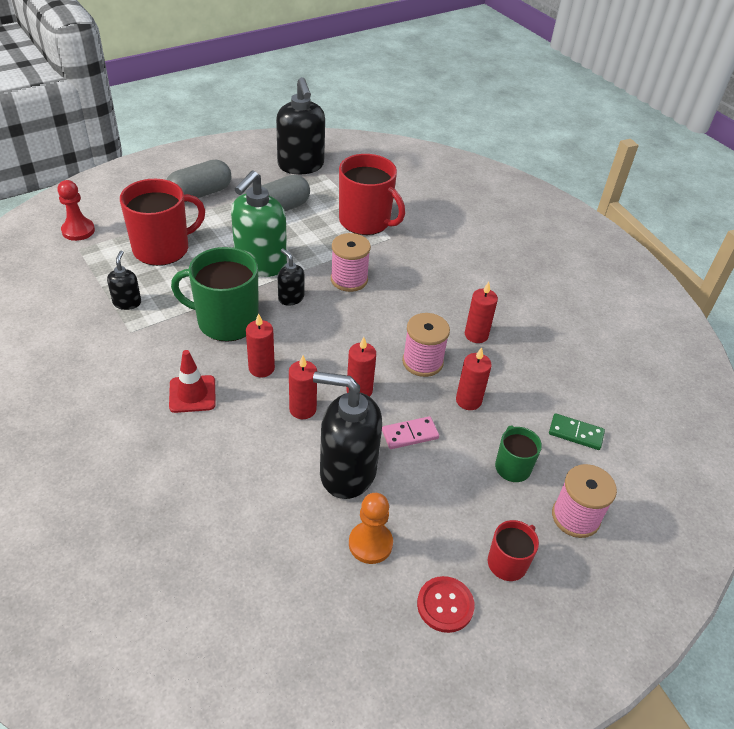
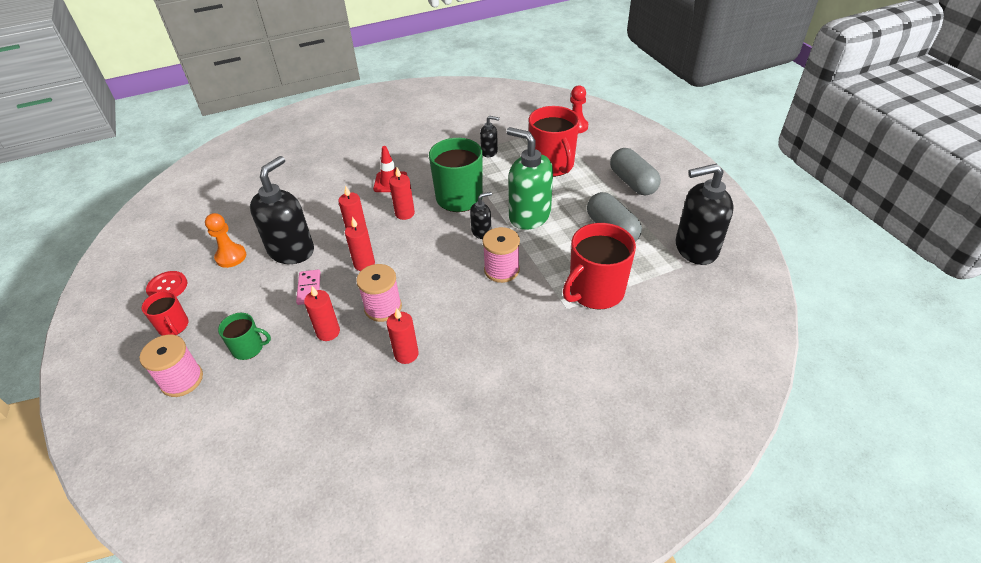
camera: 105 degrees right, 0 degrees up
green domino [549,413,605,450] -> none

